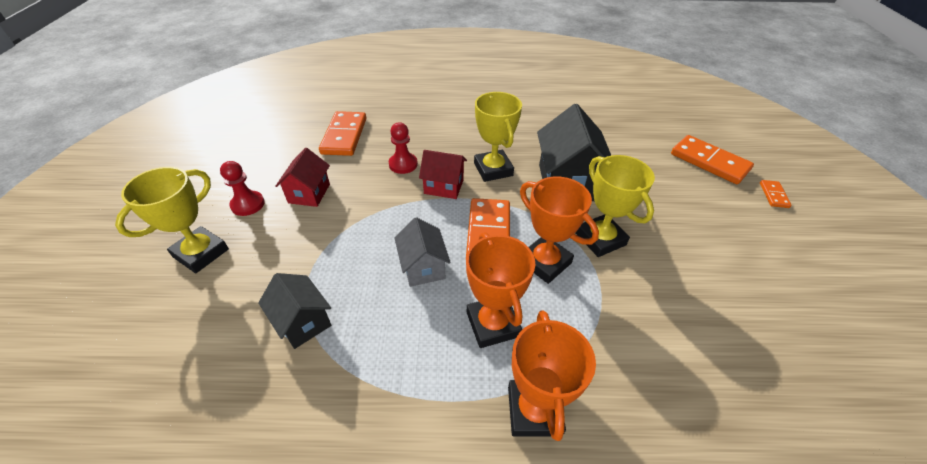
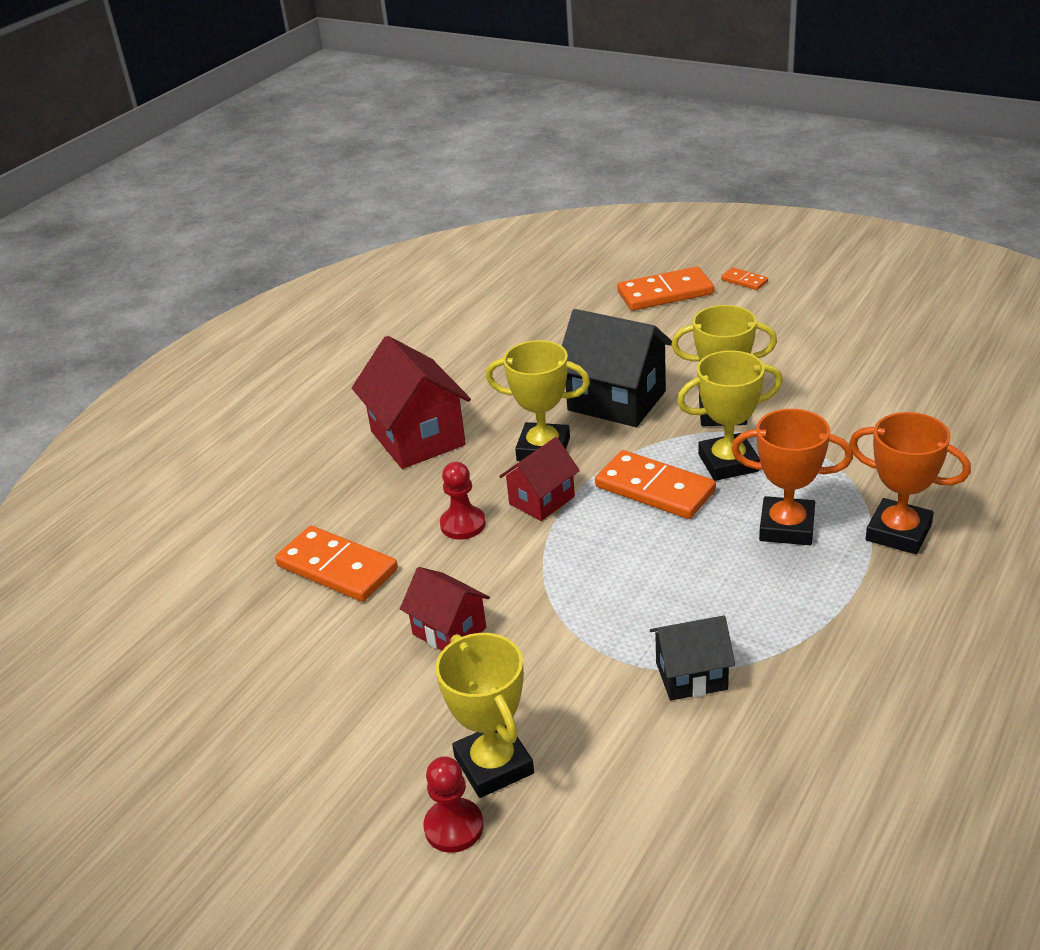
camera: 55 degrees left, 10 degrees down
red pawn [220,161,265,216] -> red pawn moved to [423,756,484,853]
grey house [395,217,451,287] -> none
orange trophy [520,176,599,284] -> yellow trophy [677,350,783,481]
none -> red house [352,336,471,469]

